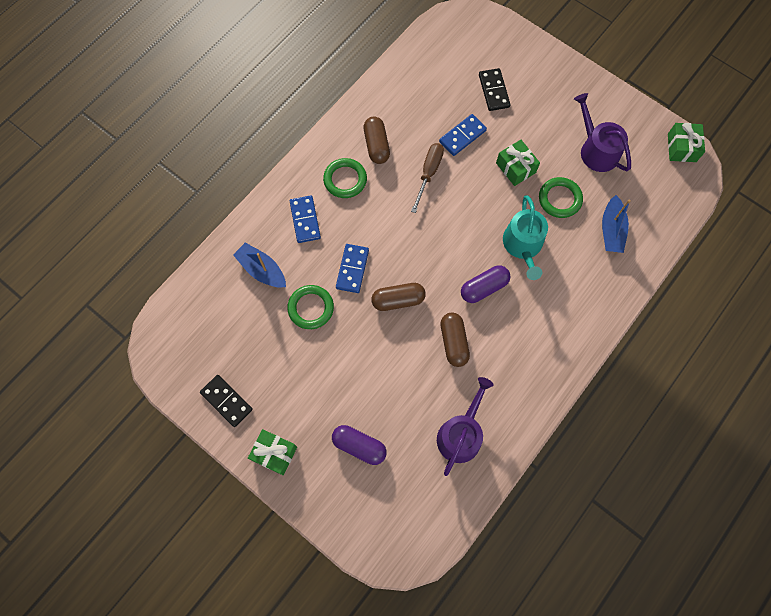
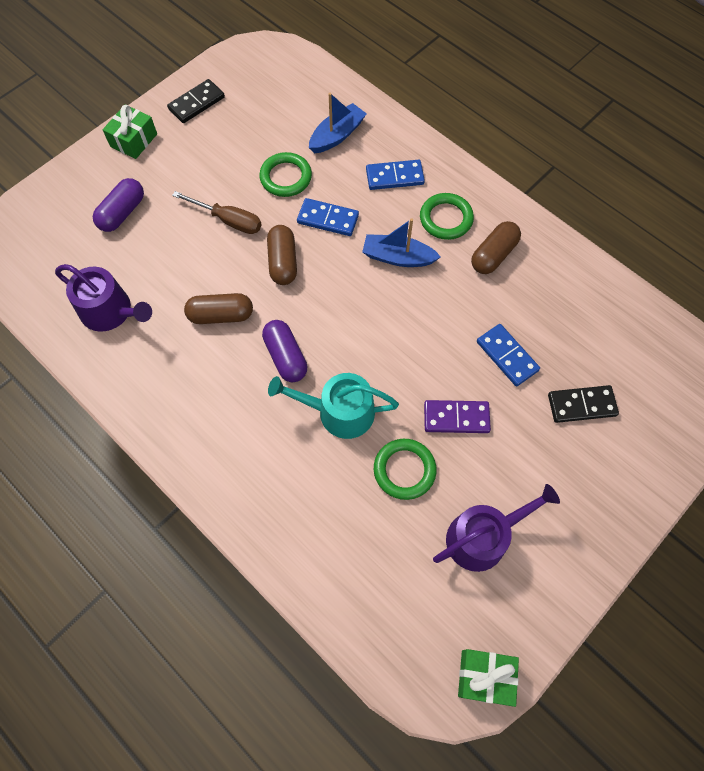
camera: 95 degrees right, 5 degrees down
brown capsule [363,116,390,164] -> brown capsule turned 45 degrees counterclockwise [471,221,521,274]
brown screwdriver [411,143,444,213] -> brown screwdriver moved to [172,191,261,234]
green gift [496,140,540,186] -> purple domino [424,400,491,433]
blue boat [602,195,631,253] -> blue boat moved to [362,218,441,267]

